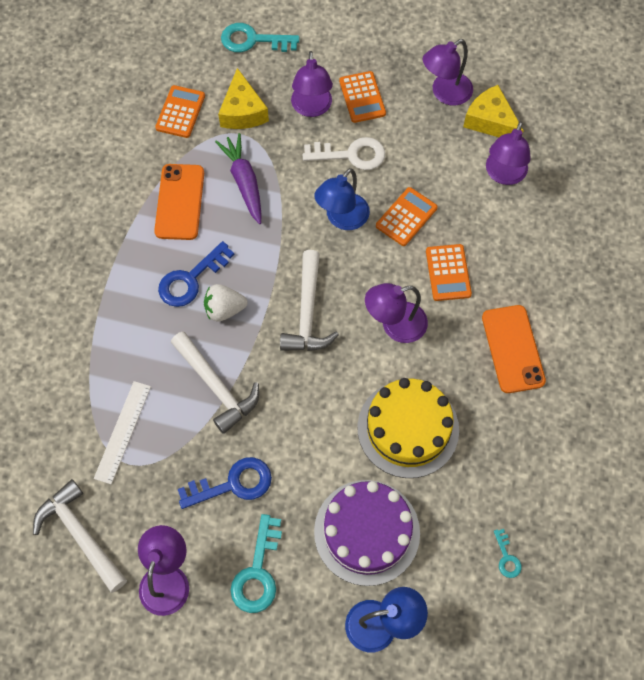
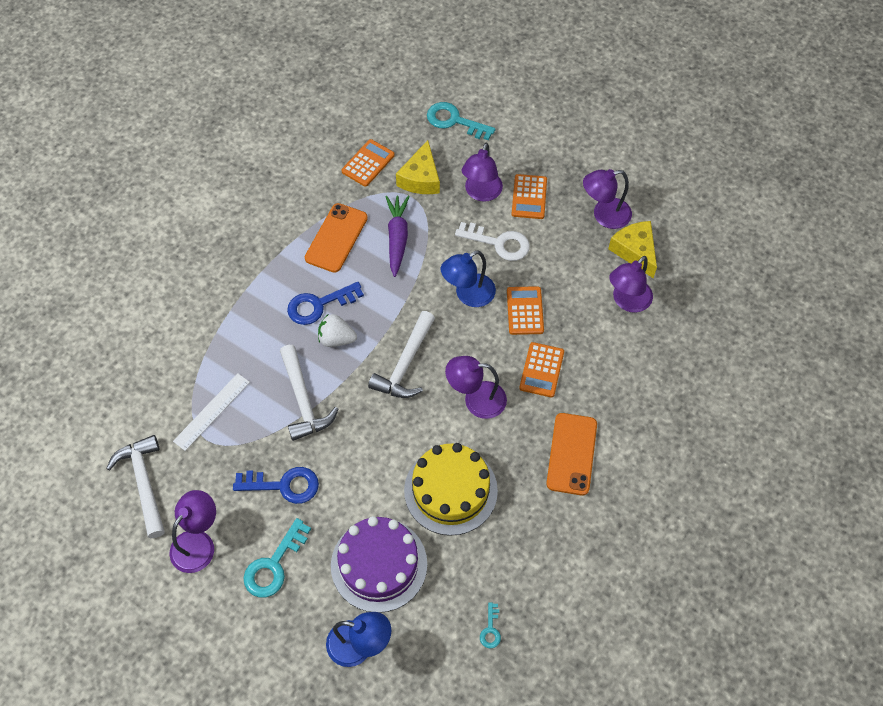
camera: 20 degrees right, 5 degrees down
orange calculator [376,187,438,246] -> orange calculator turned 60 degrees counterclockwise [507,286,544,335]

